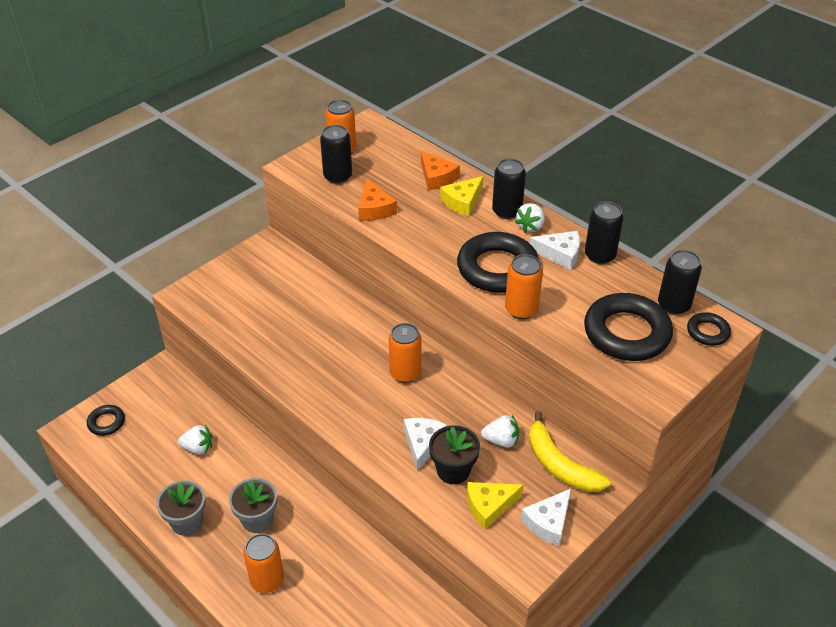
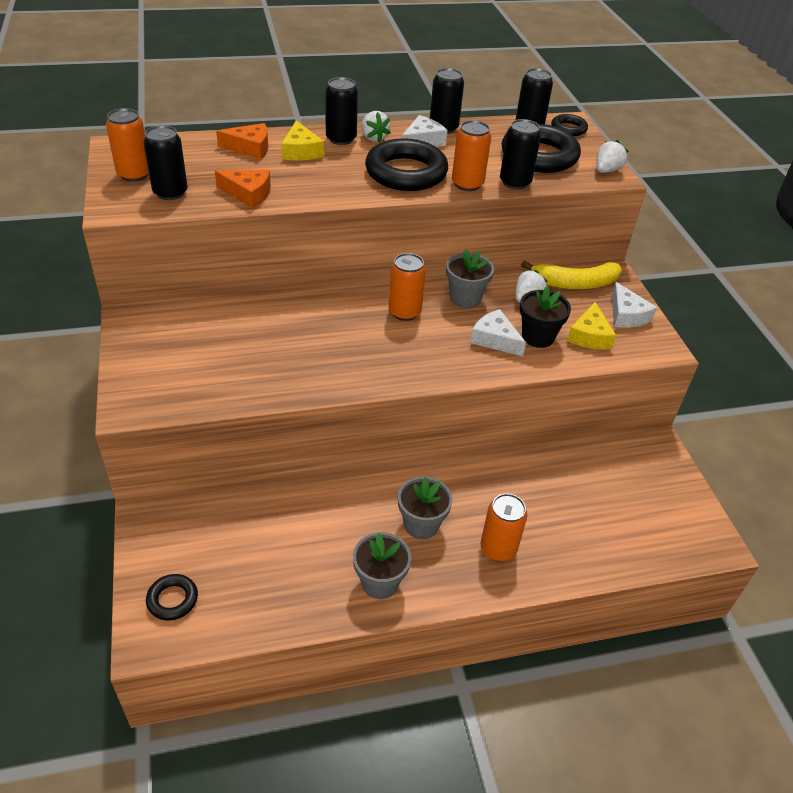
camera: 60 degrees left, 0 degrees up
white strawberry [178,425,212,455] -> white strawberry moved to [596,140,628,173]
none -> grey flower pot [446,249,494,308]
none -> black can [500,119,541,189]

